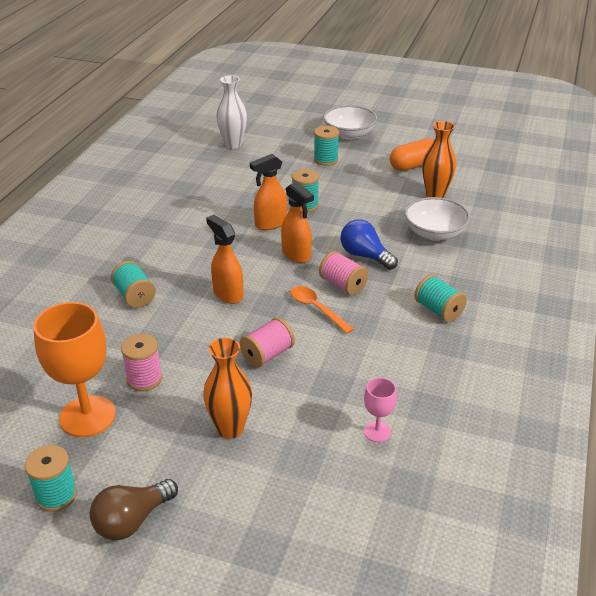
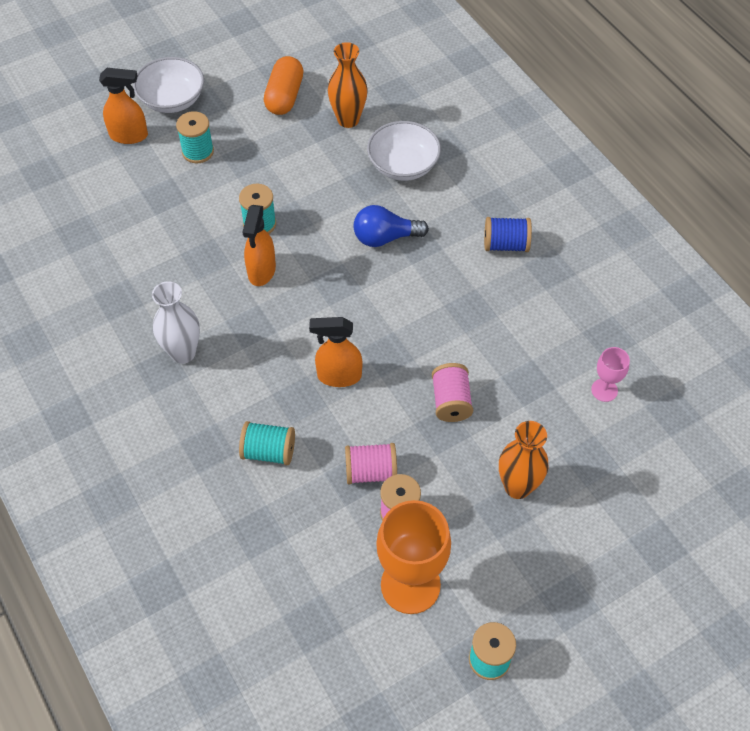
camera: 50 degrees left, 20 degrees up
brown light bulb [90,479,178,540] -> none
white vase [217,75,247,149] -> white vase moved to [152,281,200,364]
orange spray bottle [281,182,314,263] -> orange spray bottle moved to [99,68,148,144]
orange spoon [290,286,354,334] -> none
pink spool [319,251,369,295] -> pink spool moved to [345,443,397,484]
turquoise spool [414,274,467,322] -> blue spool [484,217,532,252]

